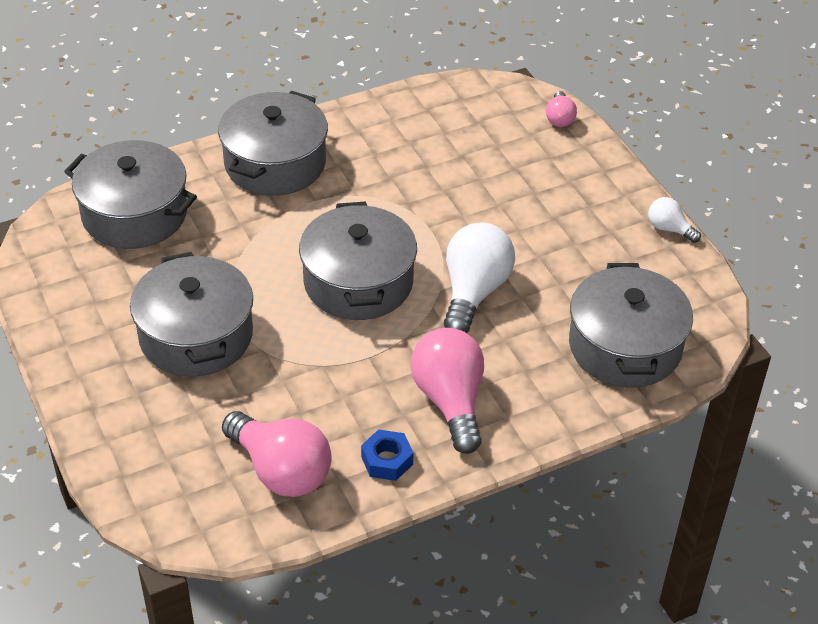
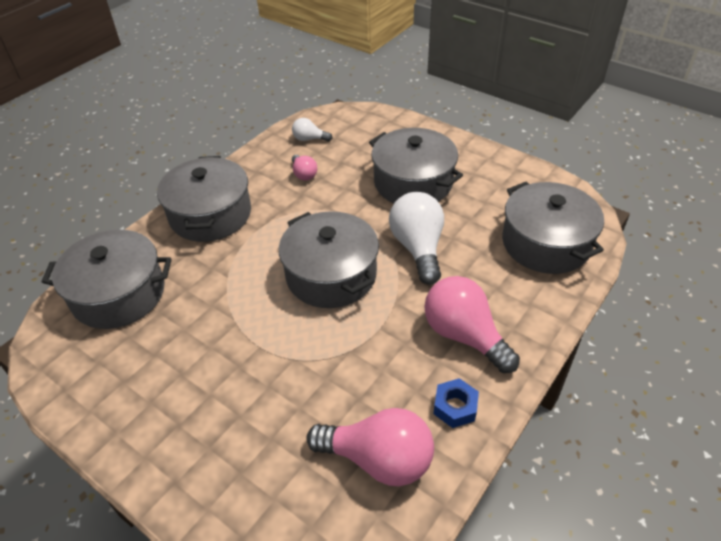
camera: 25 degrees left, 0 degrees up
grey pot [130,252,253,377] -> grey pot moved to [369,128,463,203]
pink light bulb [546,91,577,127] -> pink light bulb moved to [292,155,317,180]
white light bulb [648,197,701,243] -> white light bulb moved to [292,118,332,142]

